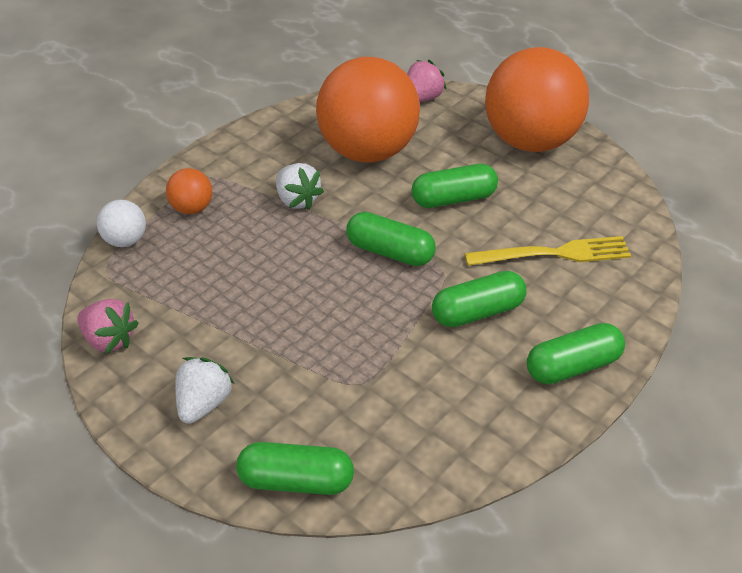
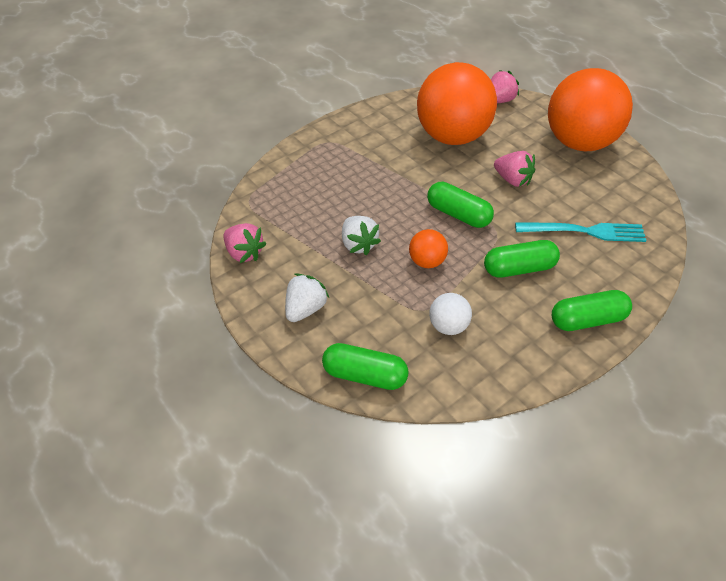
camera: 10 degrees right, 5 degrees up
white ball [97,200,146,247] -> white ball moved to [429,293,472,335]
orange ball [166,168,212,214] -> orange ball moved to [409,229,448,268]
white strawberry [276,163,324,210] -> white strawberry moved to [342,216,381,255]
green capsule [411,164,498,208] -> pink strawberry [494,151,535,187]
yellow fork [465,236,631,266] -> turquoise fork [515,222,647,242]

